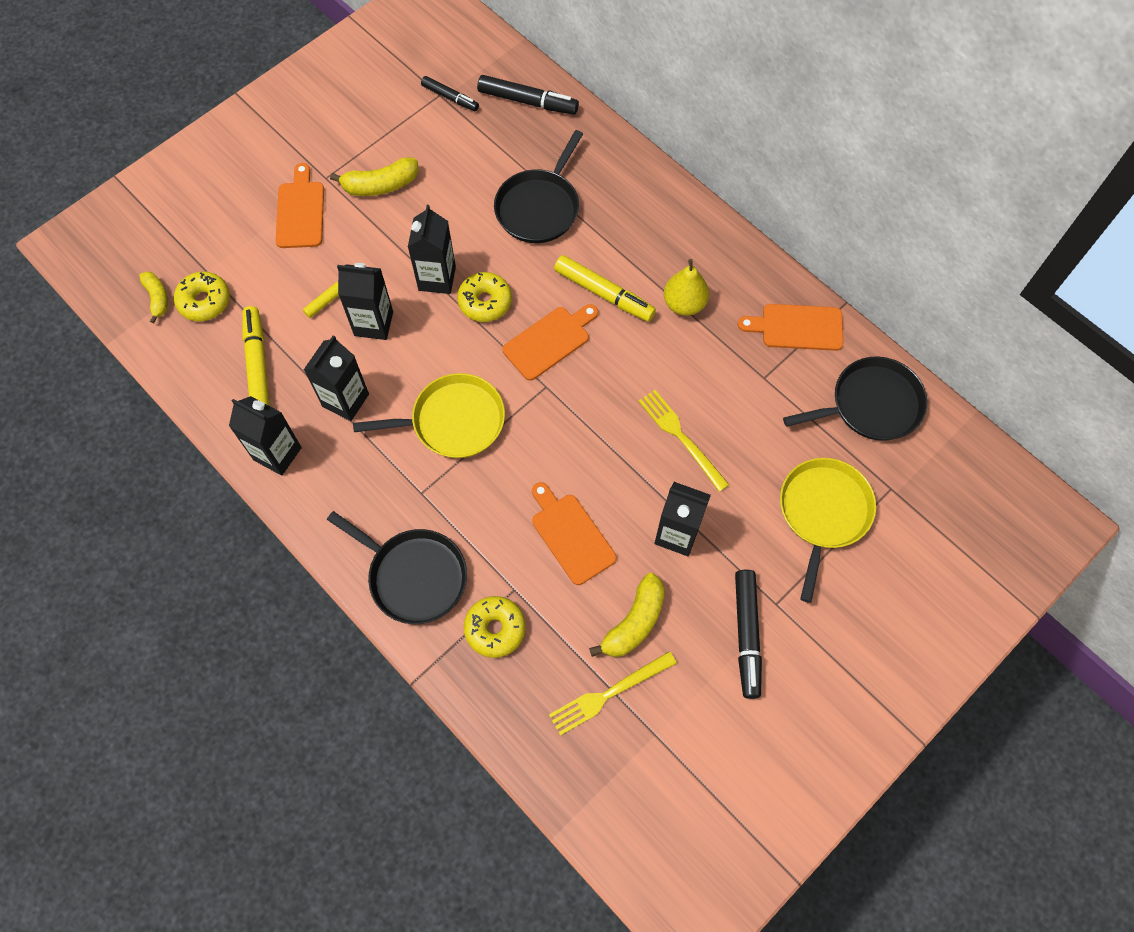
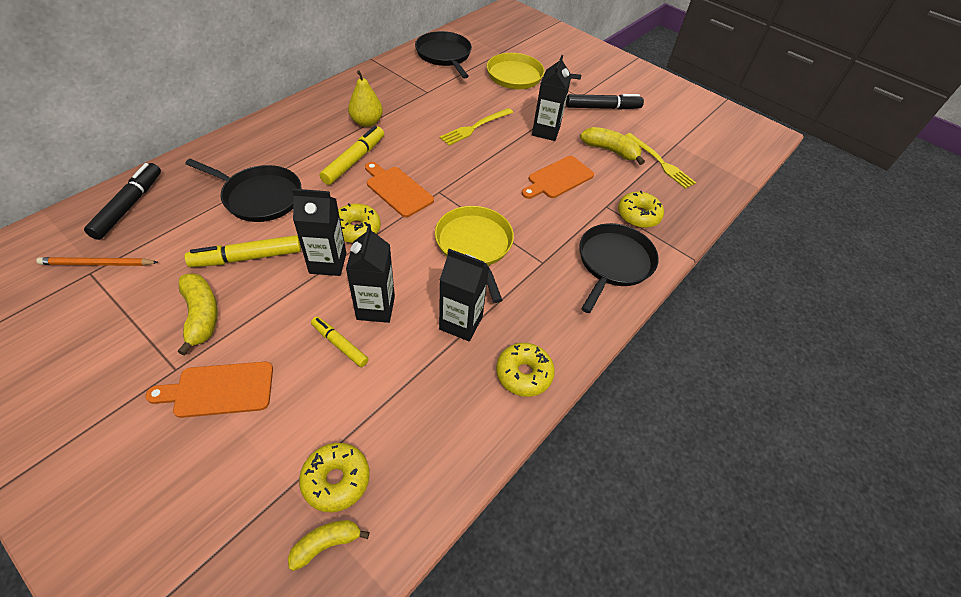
camera: 100 degrees left, 15 degrees down
black carton [229,396,302,475] -> yellow donut [496,343,555,397]
yellow marker [243,306,270,406] -> yellow marker moved to [185,235,301,267]
black marker [421,76,479,111] -> orange pencil [36,257,158,266]
orange cutting board [738,304,843,351] -> none

